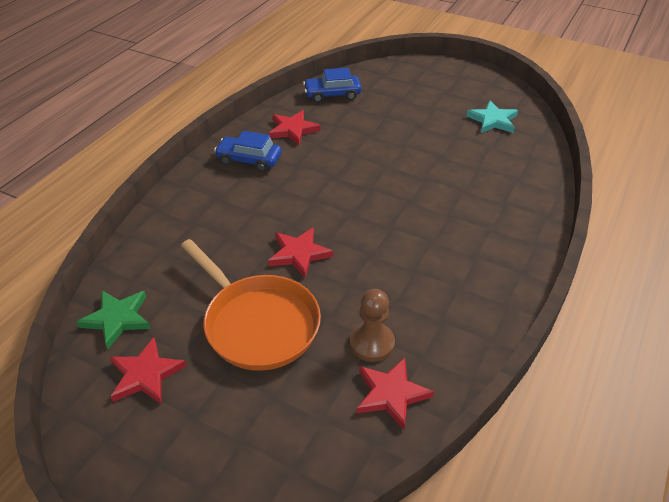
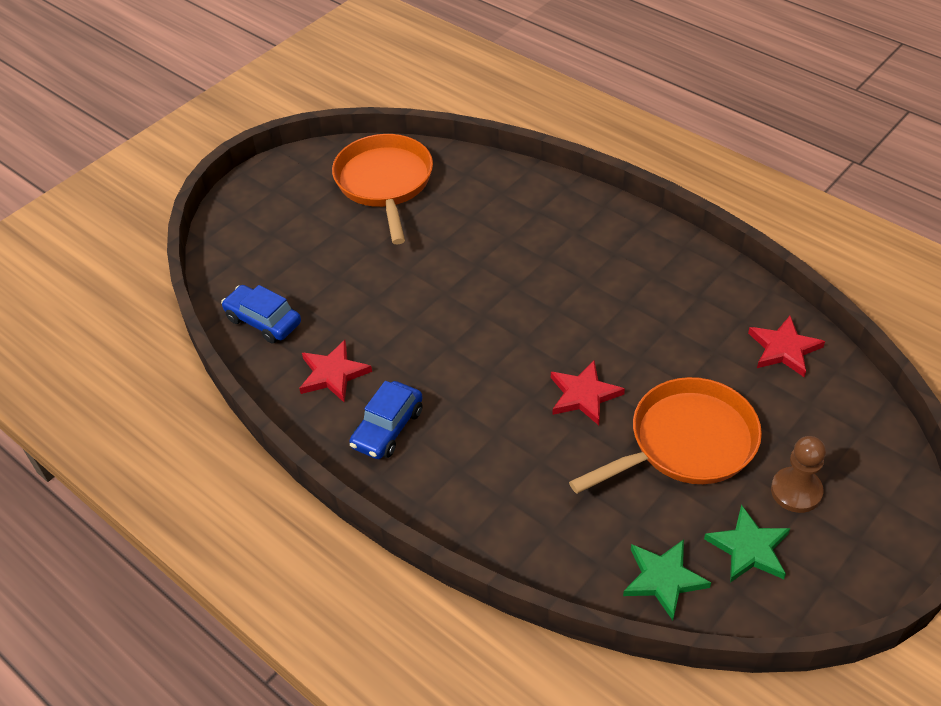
camera: 75 degrees left, 5 degrees up
red star [110,337,187,404] -> green star [704,505,790,583]
blue car [303,68,361,103] -> blue car turned 120 degrees clockwise [221,285,301,343]
brown pawn [350,289,395,362] -> brown pawn moved to [771,436,826,513]
turquoise star [466,100,518,133] -> orange pan [332,134,433,244]

